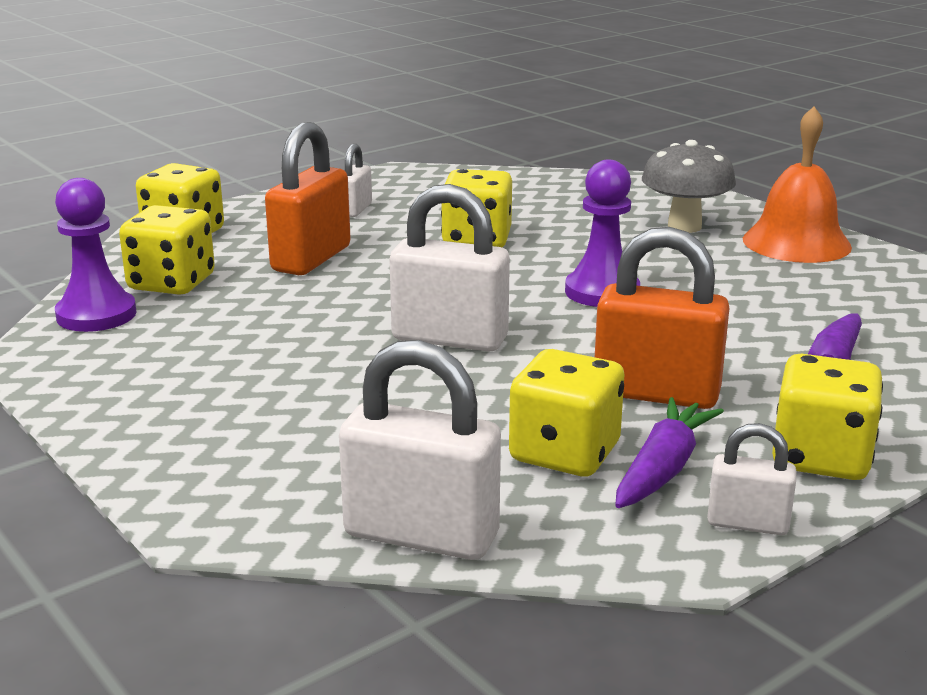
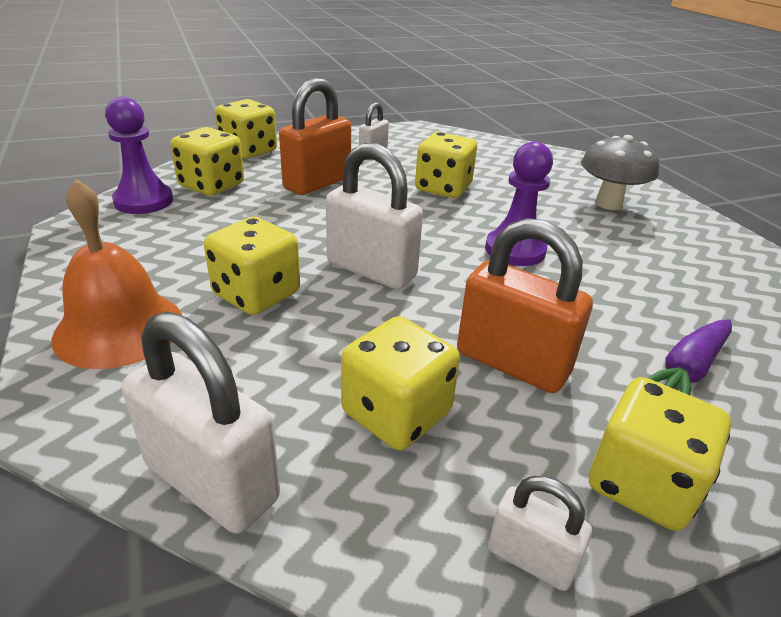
camera: 15 degrees right, 10 degrees up
purple carrot [615,397,724,508] -> none
orange bell [743,106,852,263] -> orange bell moved to [52,179,182,369]
none -> yellow dice [204,217,300,315]

